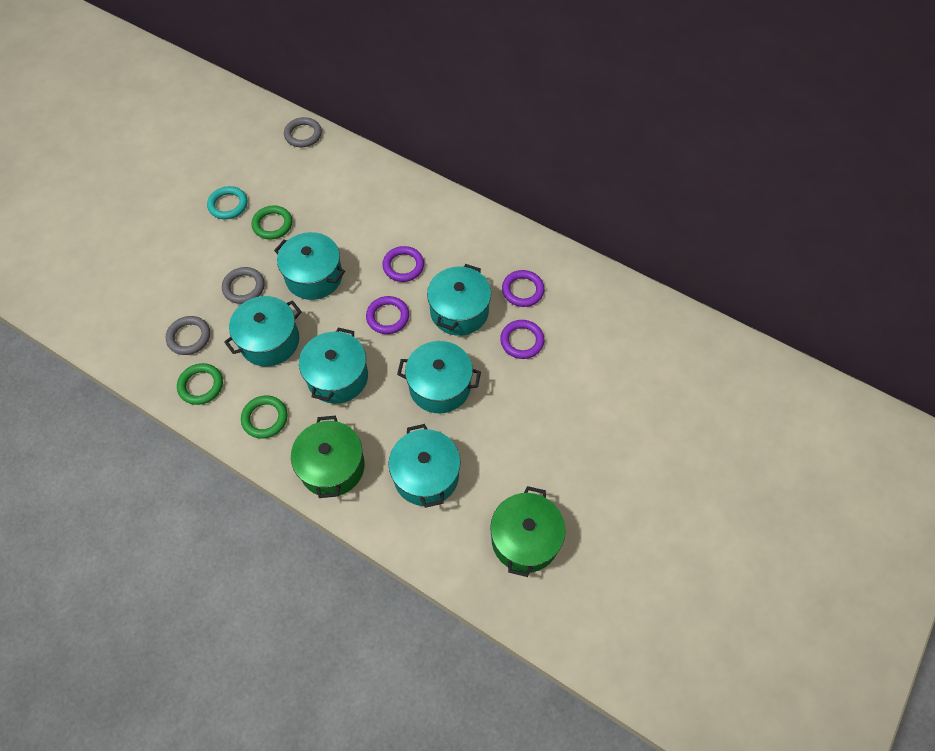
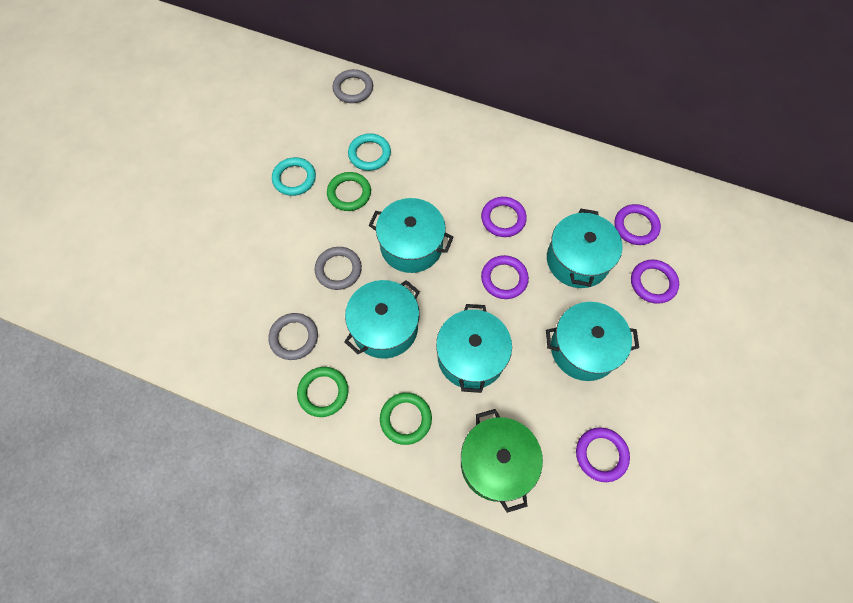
camera: 10 degrees left, 5 degrees up
turquoise pot [389,424,461,508] -> purple ring [576,428,630,482]
green pot [490,486,565,577] -> none
none -> turquoise ring [348,133,391,171]

